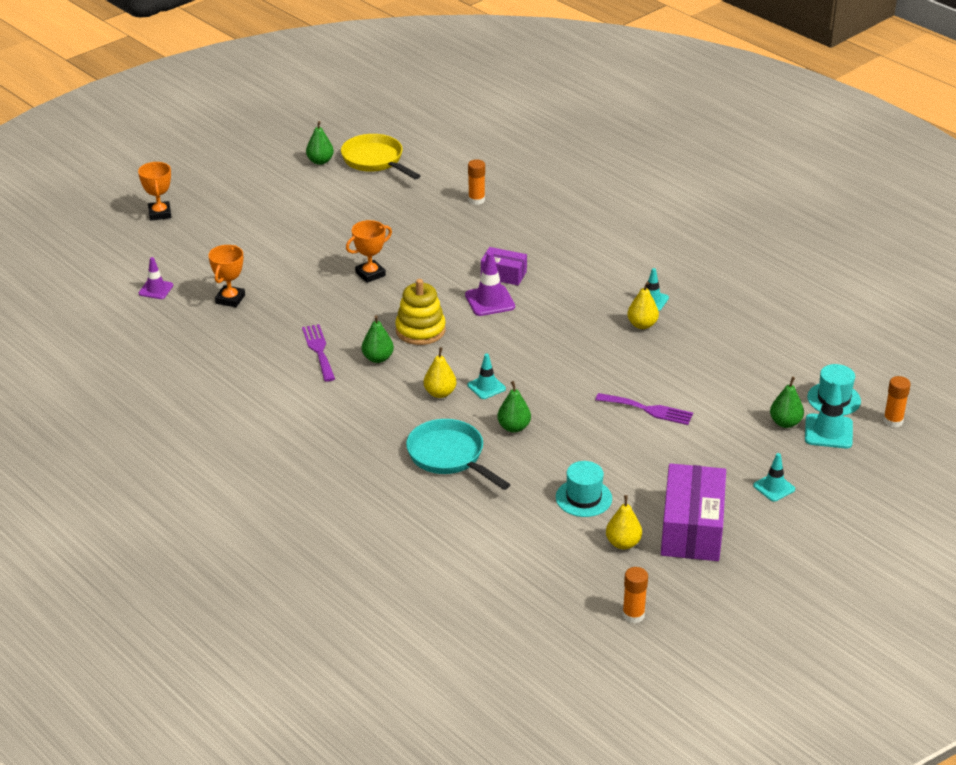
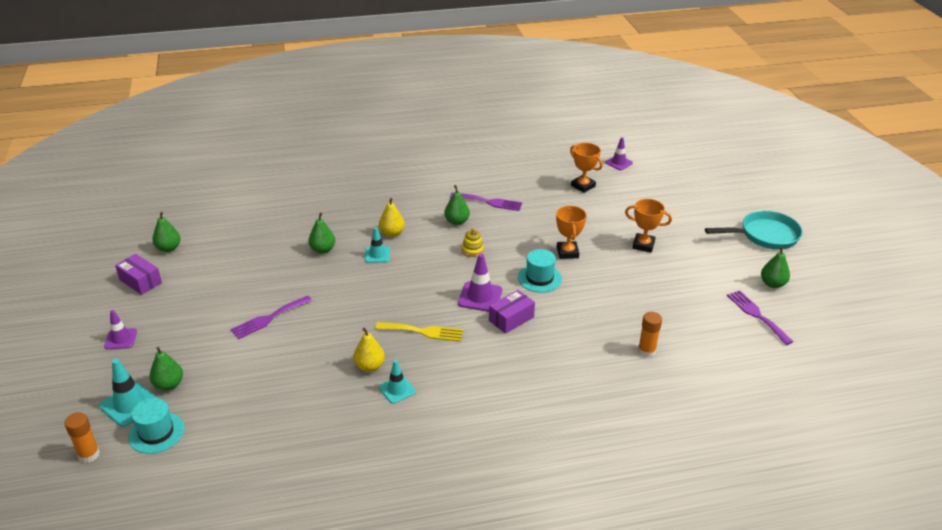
camera: 120 degrees right, 0 degrees up
orange trophy [138,162,171,221] -> orange trophy moved to [625,199,672,253]
yellow pan [341,134,420,179] -> purple fork [727,290,793,345]
yellow stacking toy [395,279,446,345] -> yellow stacking toy [462,228,484,257], size x0.52
turquoise pan [406,419,511,490] -> turquoise pan moved to [705,211,803,249]
turquoise hat [556,461,612,517] -> turquoise hat moved to [518,249,562,293]
yellow pear [606,495,642,549] -> green pear [152,211,180,252]
orange glue stick [622,567,648,623] -> none
purple box [661,463,726,561] -> purple box [115,254,162,295], size x0.55
turquoise traffic cone [753,453,795,502] -> purple traffic cone [104,310,137,349]
none -> yellow fork [375,322,463,342]

